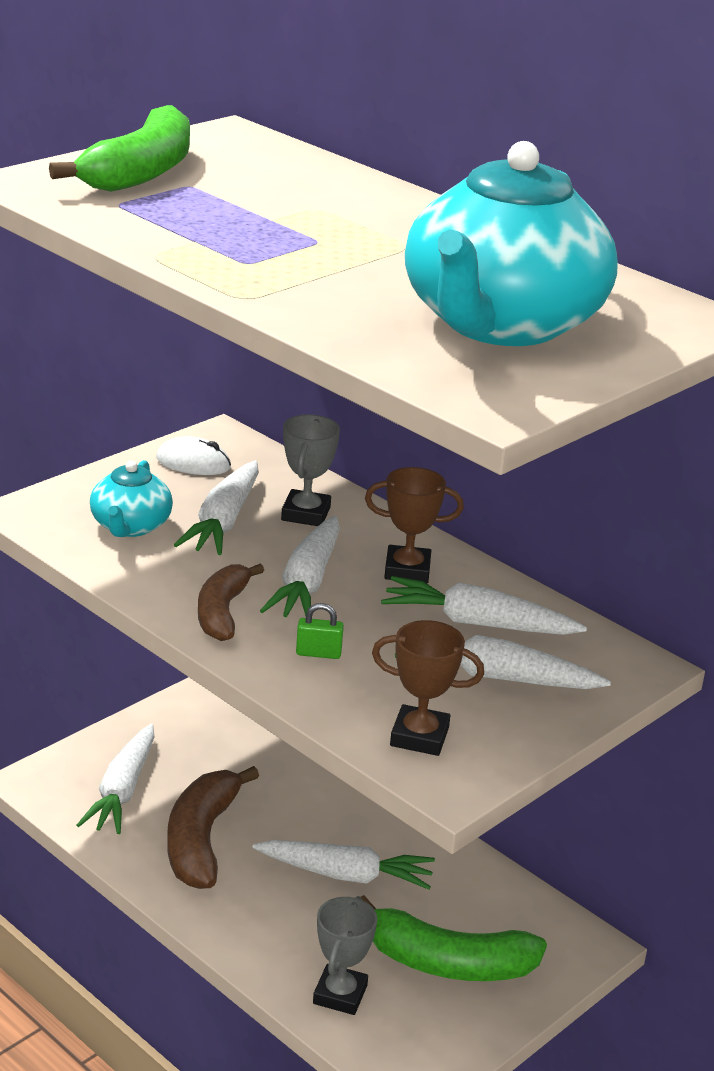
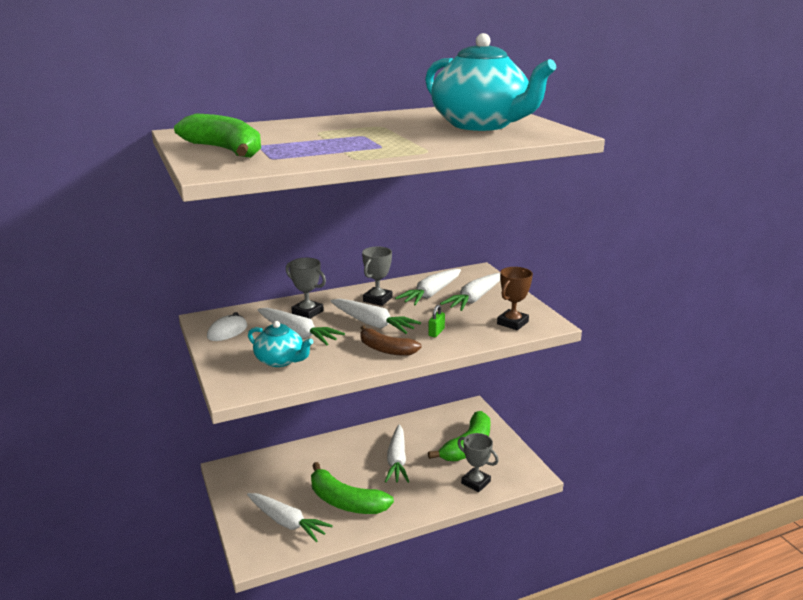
camera: 65 degrees left, 5 degrees down
brown banana [167,766,259,889] -> green banana [311,462,394,514]
white carrot [253,840,435,889] -> white carrot turned 150 degrees clockwise [385,424,409,483]
brown trophy [365,467,464,583] -> grey trophy [362,247,392,306]

